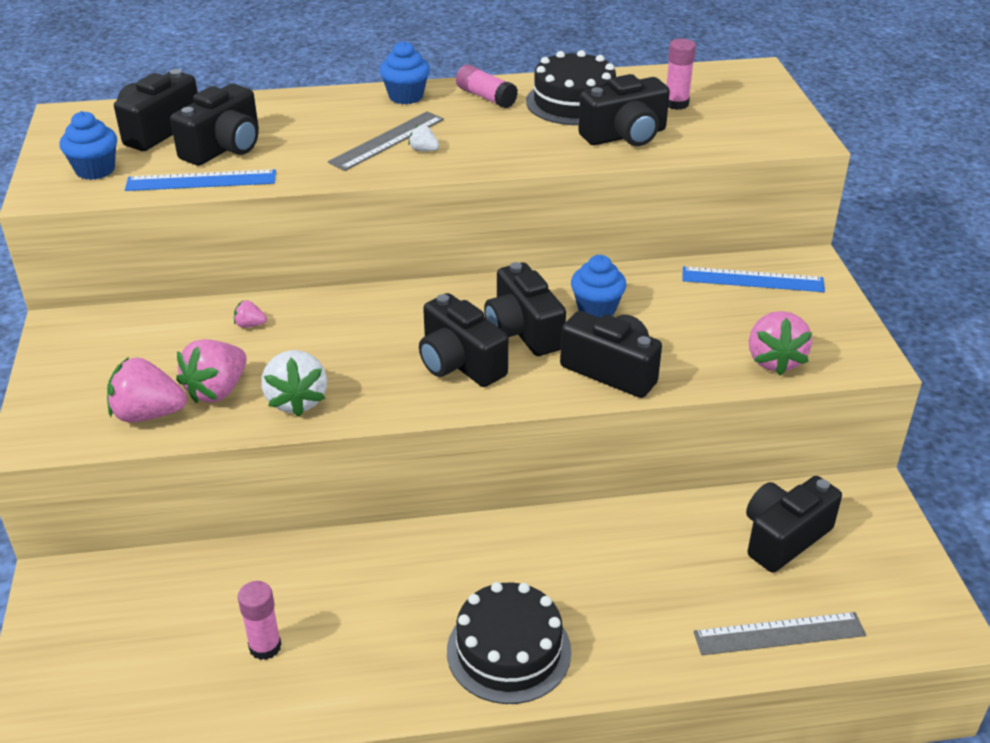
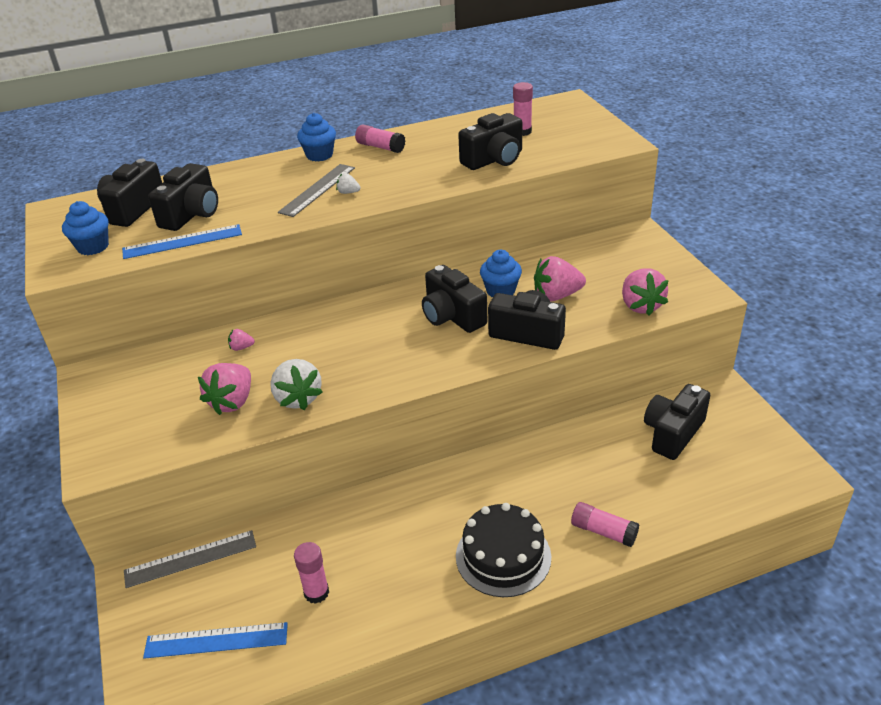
camera: 10 degrees left, 0 degrees up
pink strawberry [107,357,187,422] -> pink strawberry moved to [534,256,586,301]
black camera [419,293,508,387] -> none
black cake [526,50,616,125] -> none
blue ruler [682,266,825,292] -> blue ruler moved to [143,622,288,659]
grey ruler [694,612,866,655] -> grey ruler moved to [124,530,256,588]
none -> pink glue stick [571,502,639,547]

